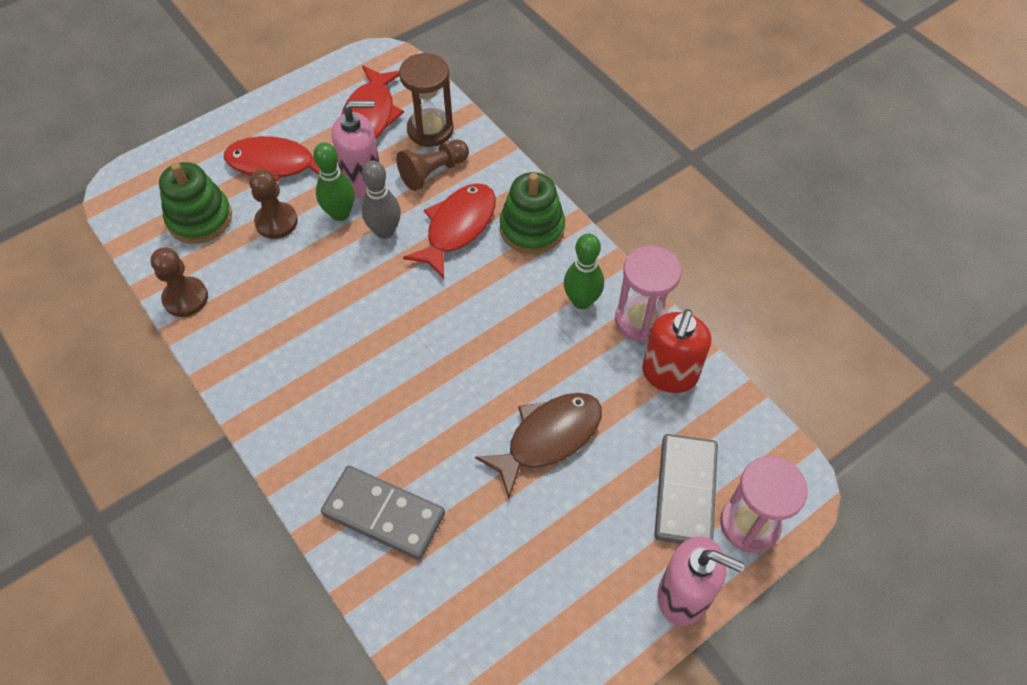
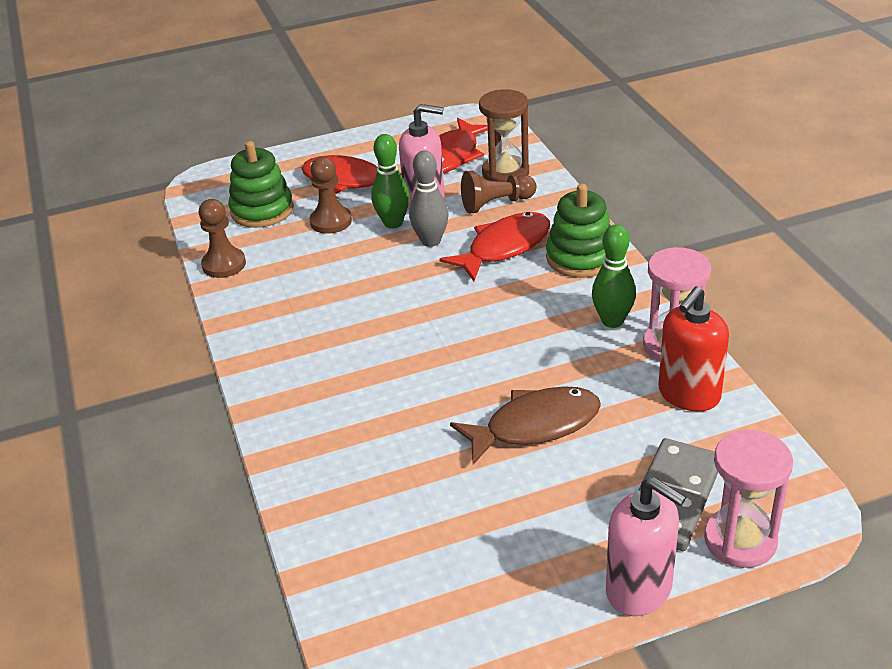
camera: 20 degrees right, 20 degrees down
grey domino [321,465,445,560] -> none

